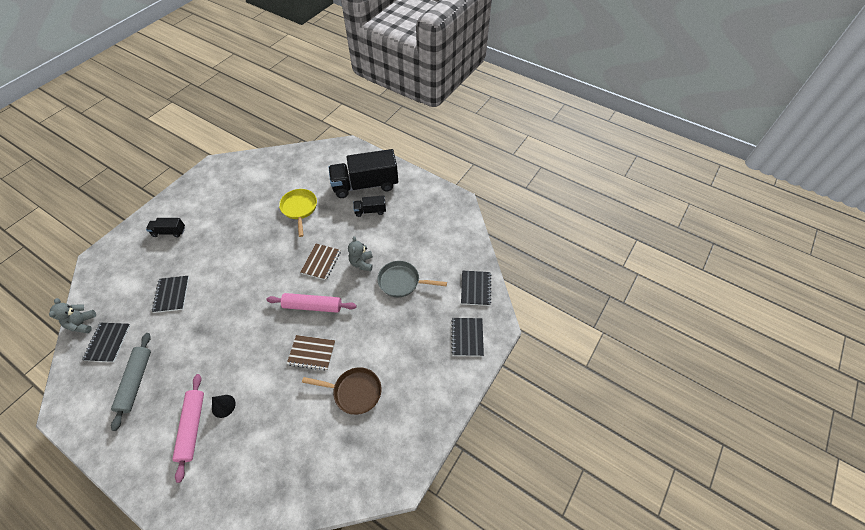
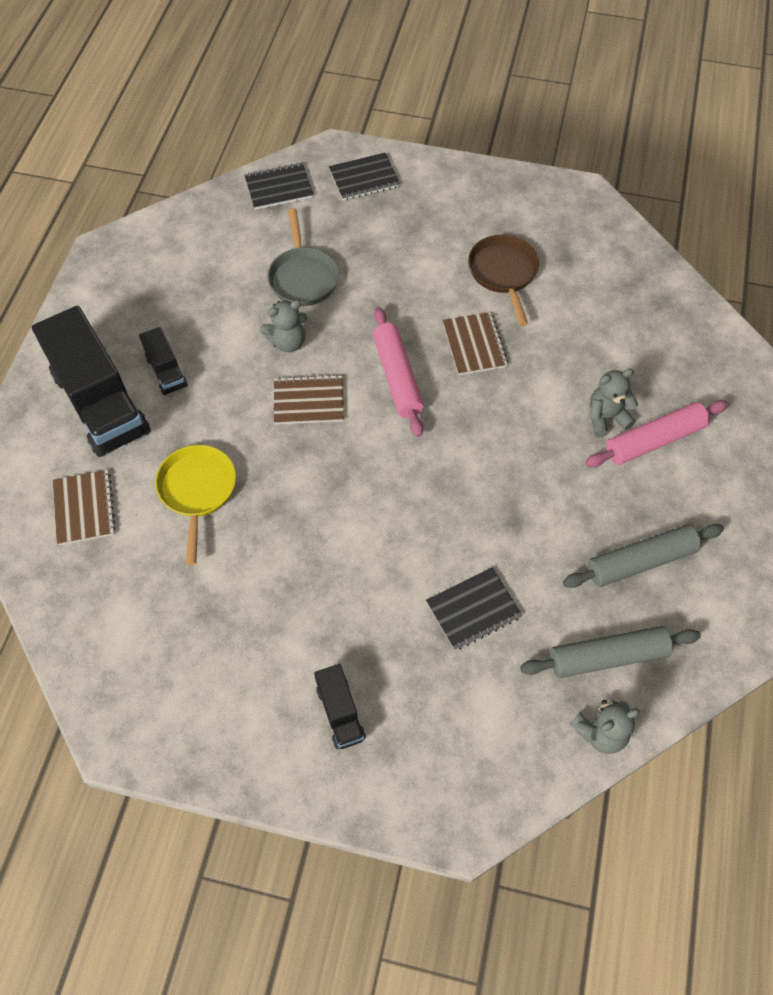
camera: 110 degrees left, 5 degrees up
black notebook [82,323,130,362] -> grey rolling pin [520,626,701,678]
black cone [212,395,236,418] -> grey teddy bear [590,369,638,437]
yellow pan [279,189,317,237] -> yellow pan turned 120 degrees clockwise [155,445,236,565]
none -> brown notebook [53,470,116,545]

